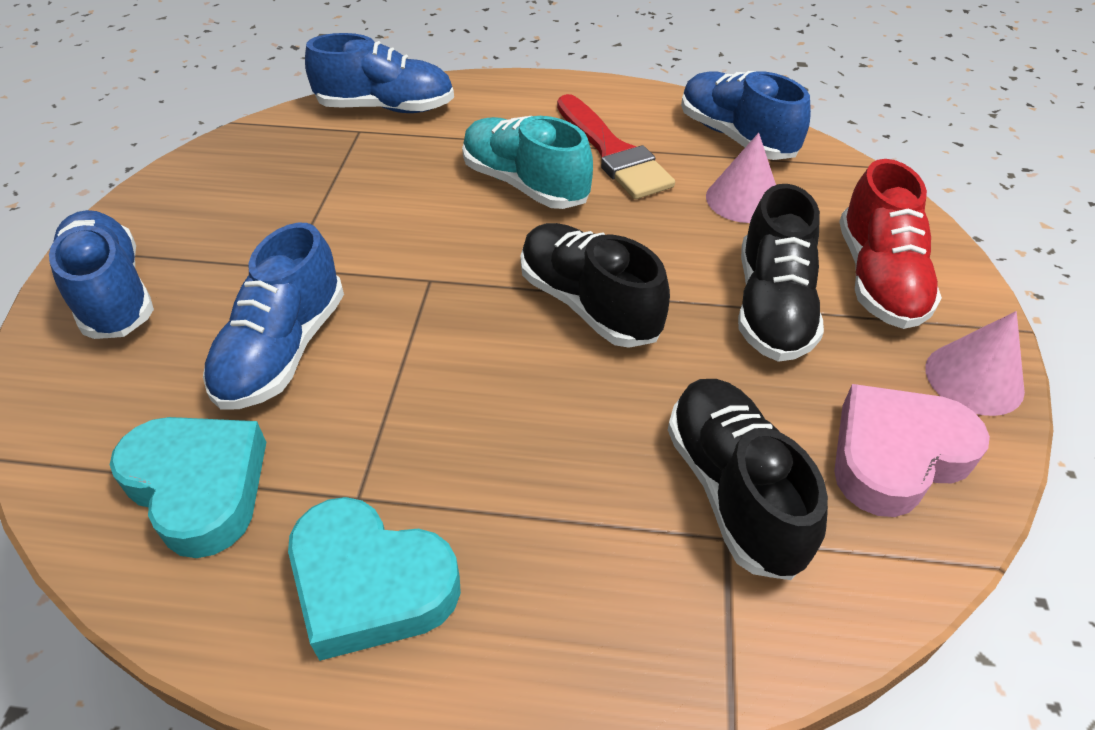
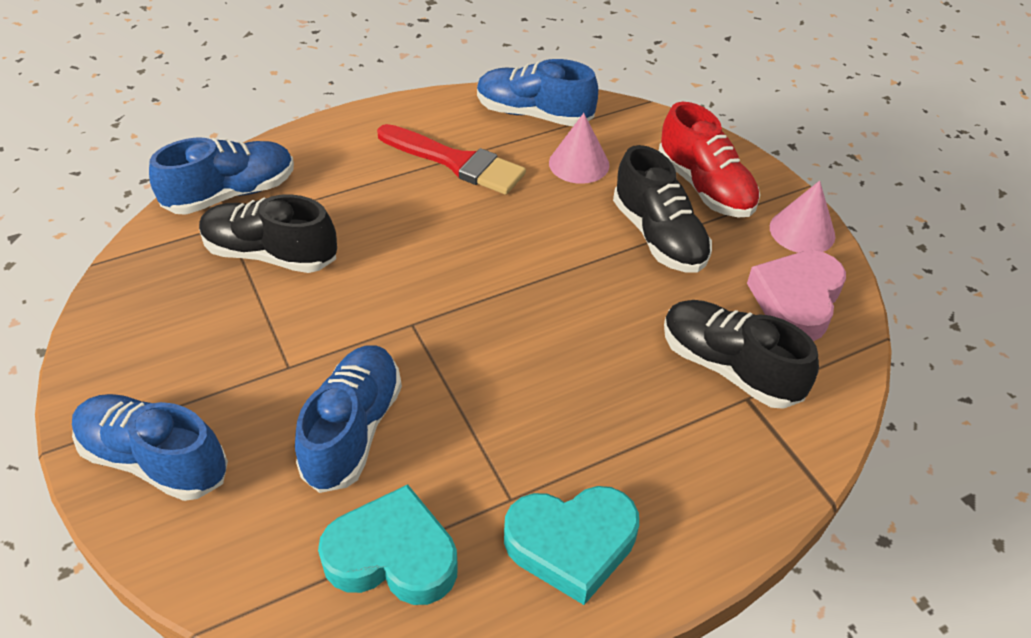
camera: 35 degrees left, 0 degrees up
blue shoe [203,223,344,410] -> blue shoe turned 150 degrees counterclockwise [295,345,402,493]
turquoise shoe [462,116,593,209] -> none
black shoe [520,223,670,348] -> black shoe moved to [199,194,337,273]

